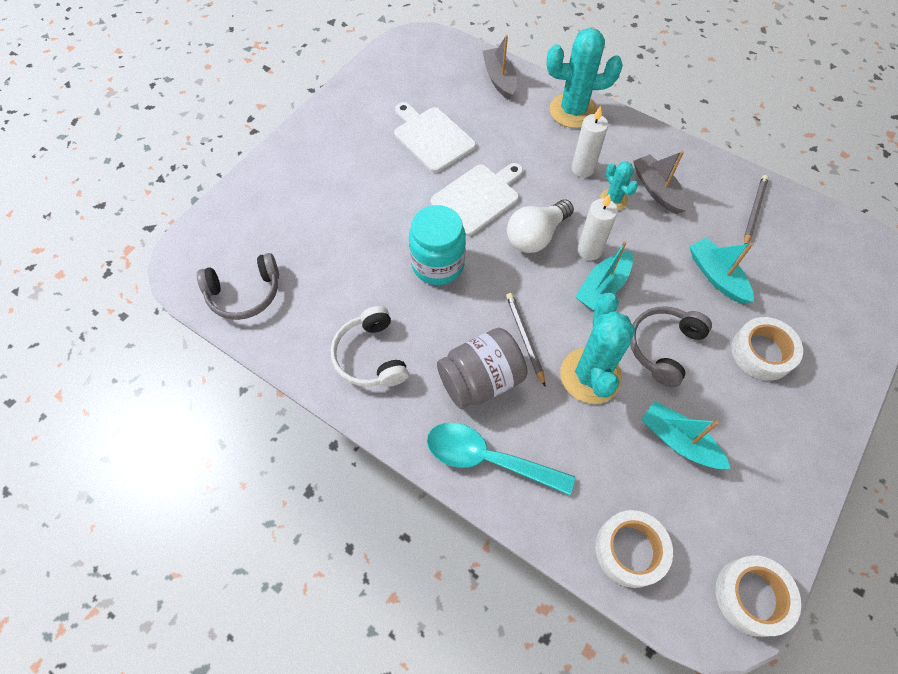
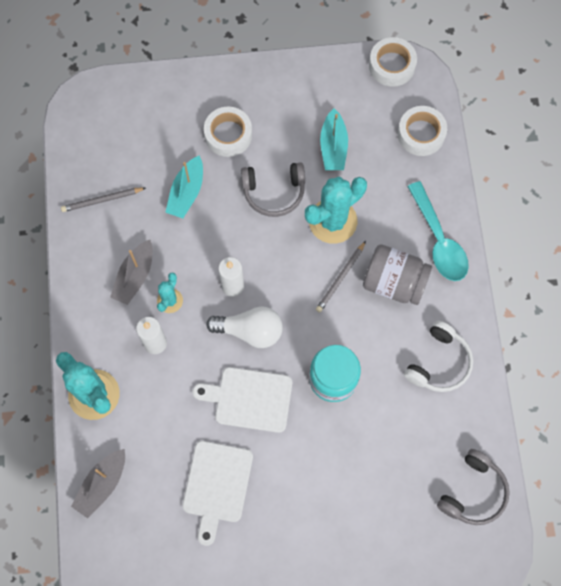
camera: 130 degrees left, 10 degrees up
grey headphones [197,253,279,320] -> grey headphones turned 90 degrees clockwise [437,449,510,525]
turquoise boat [575,241,633,310] -> none

